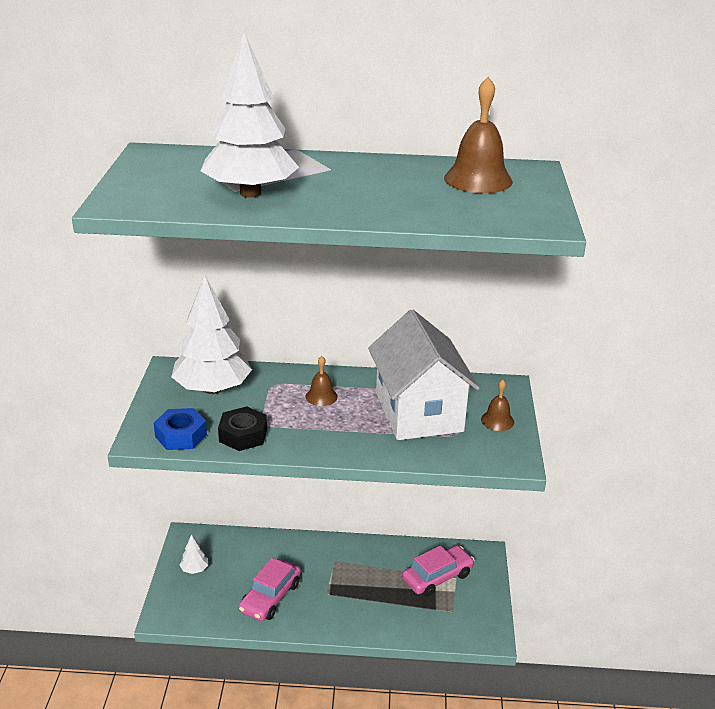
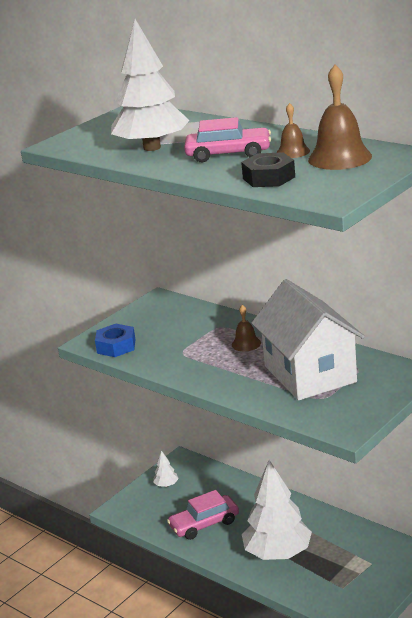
camera: 40 degrees right, 5 degrees down
white tree [171,275,252,394] -> white tree moved to [242,460,312,560]
black nut [218,406,267,451] -> black nut moved to [241,152,295,187]
white house [368,309,479,440] -> white house turned 45 degrees counterclockwise [251,279,365,400]
pink car [402,545,475,597] -> pink car moved to [184,117,271,162]
brown bell [481,379,514,431] -> brown bell moved to [276,103,310,158]

